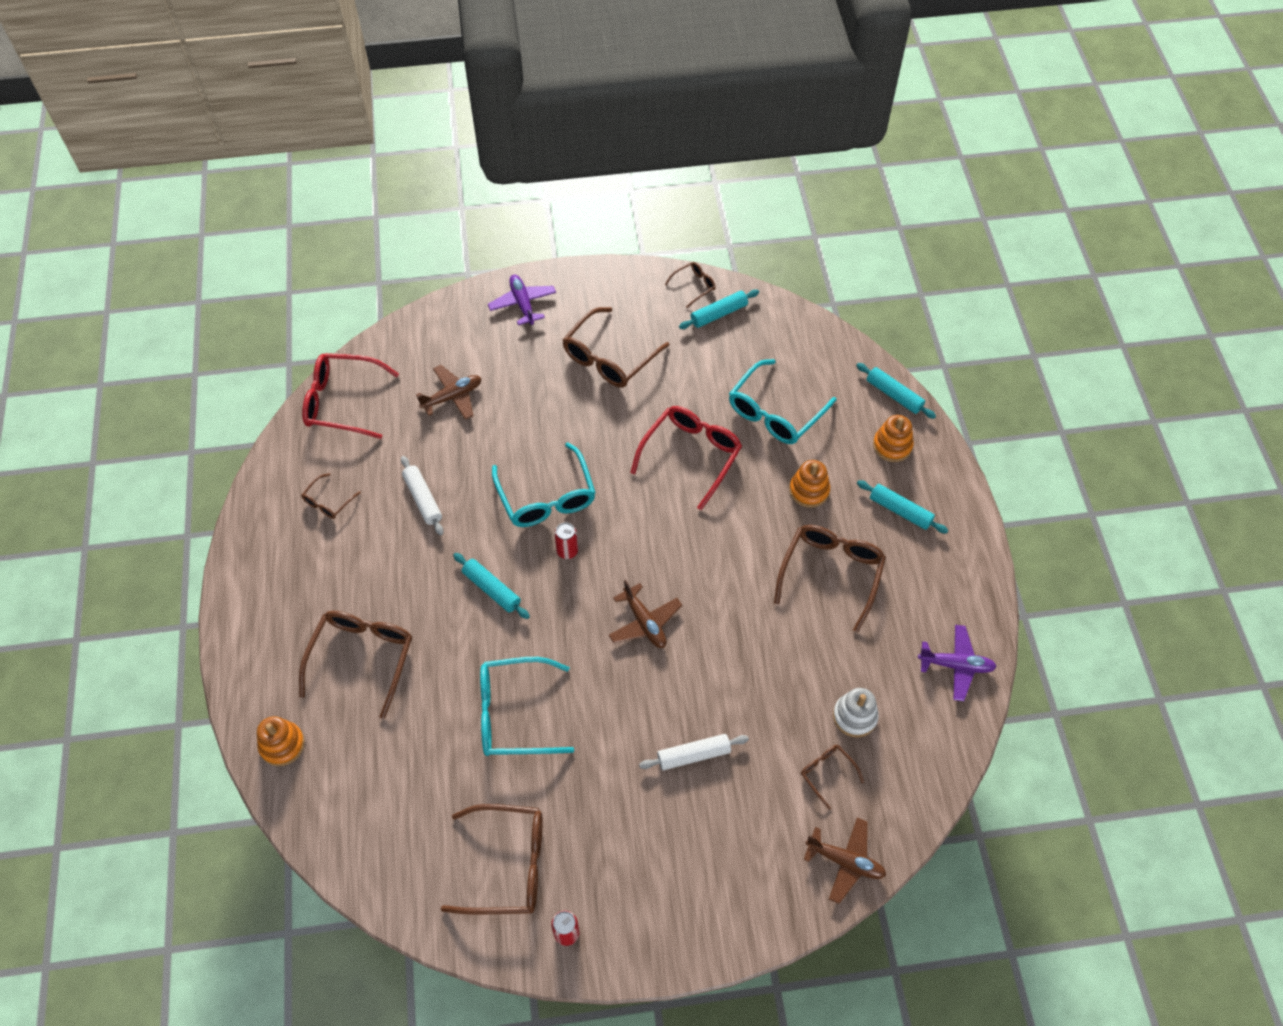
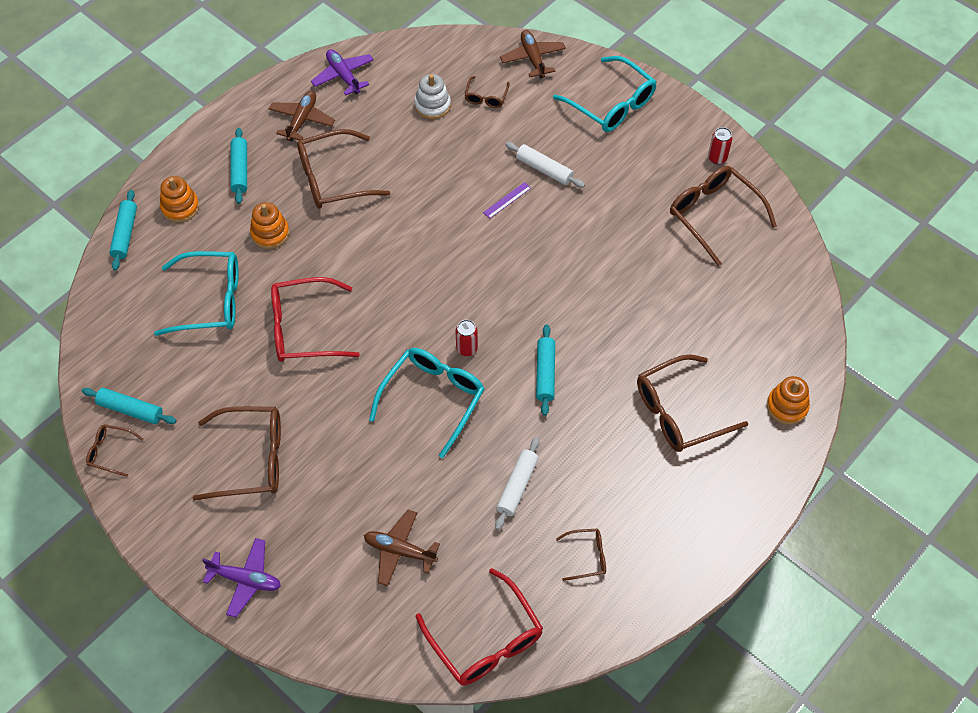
camera: 130 degrees left, 0 degrees up
turquoise glasses [480,657,574,756] -> turquoise glasses moved to [553,56,657,132]
purple plane [488,275,556,325] -> purple plane turned 105 degrees counterclockwise [202,538,281,618]
brown plane [609,580,682,648] -> brown plane moved to [269,91,335,141]
none -> purple ruler [483,182,531,219]

